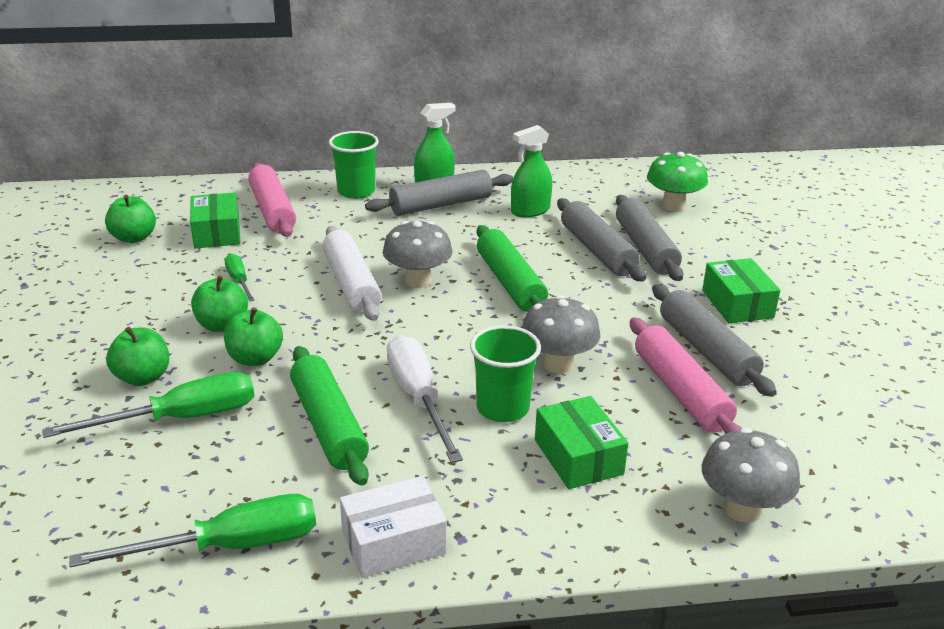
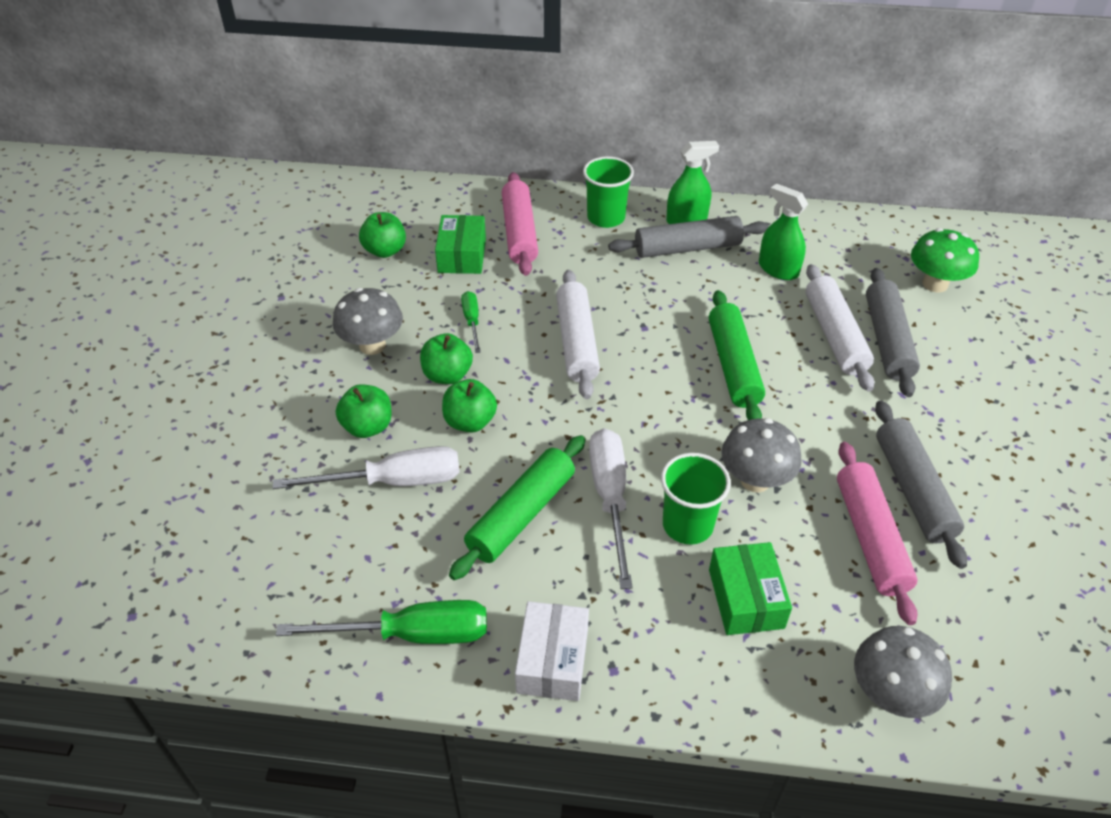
camera: 15 degrees right, 15 degrees up
green screwdriver [42,372,254,438] -> white screwdriver [273,446,460,489]
green rolling pin [290,346,369,485] -> green rolling pin turned 45 degrees clockwise [449,435,585,580]
white box [340,476,447,578] -> white box turned 75 degrees counterclockwise [515,601,589,701]
grey mushroom [383,221,452,288] -> grey mushroom moved to [333,288,403,355]
green spray bottle [511,125,552,217] -> green spray bottle turned 60 degrees clockwise [759,183,808,280]
grey rolling pin [557,198,646,282] -> white rolling pin [806,264,874,392]
green box [702,258,780,323] -> none

